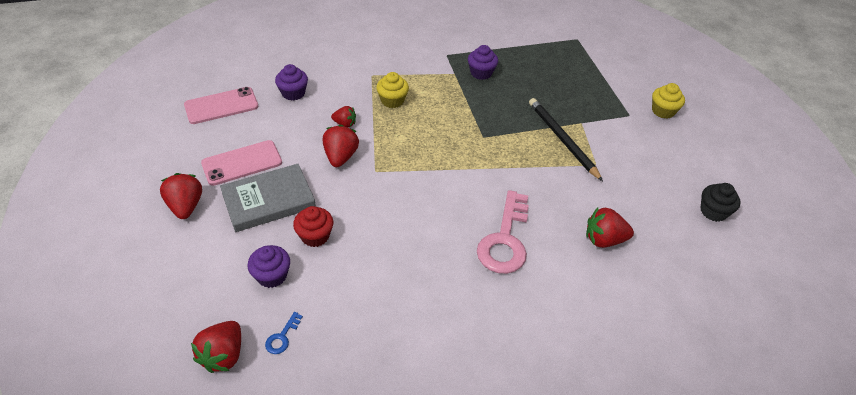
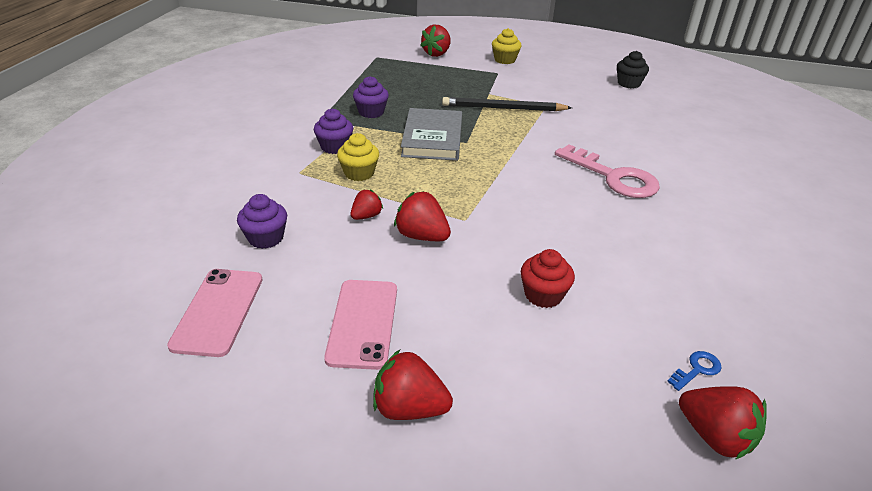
camera: 60 degrees left, 10 degrees down
grey book [220,164,316,232] -> grey book moved to [401,108,462,161]
purple cupcake [248,245,290,288] -> purple cupcake moved to [314,109,353,154]
blue key [265,312,303,354] -> blue key turned 90 degrees counterclockwise [667,351,722,391]
red strawberry [586,208,634,248] -> red strawberry moved to [420,25,451,57]

